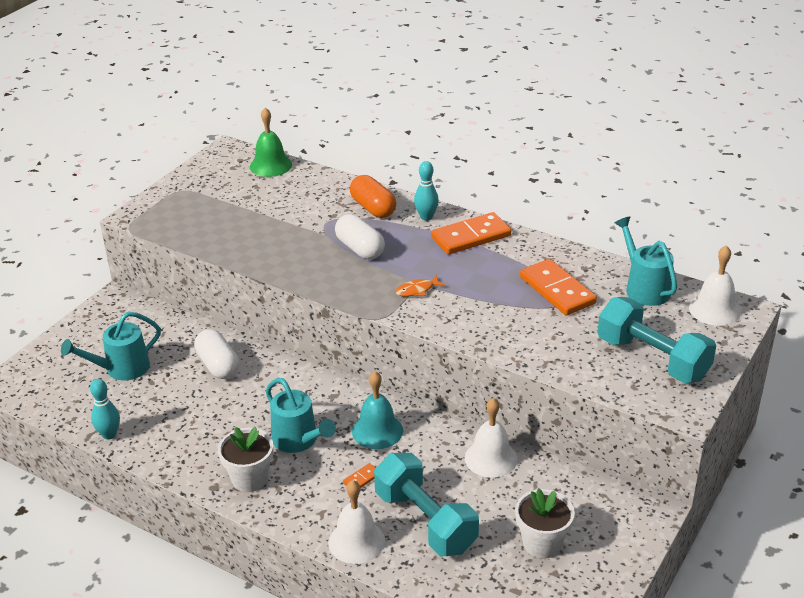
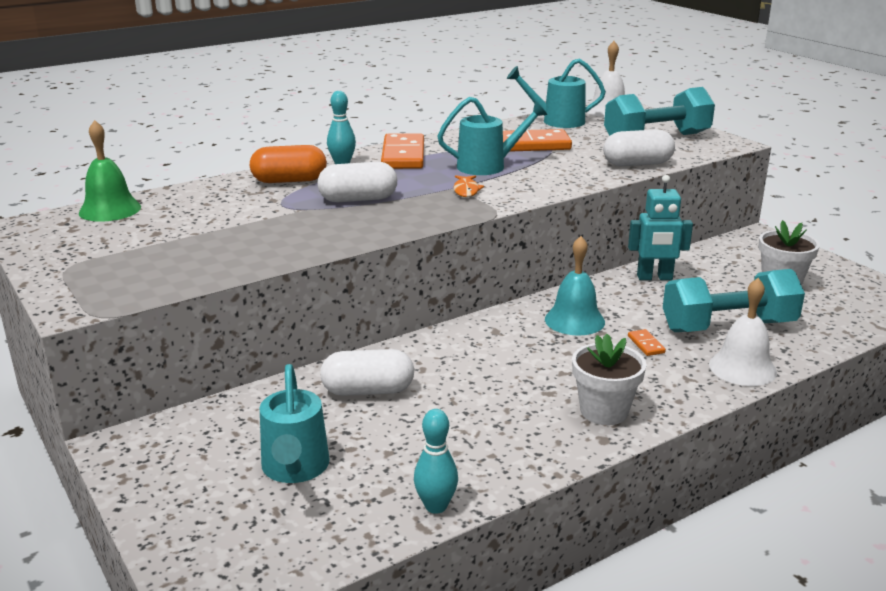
camera: 65 degrees left, 10 degrees down
turquoise watering can [266,378,336,453] -> turquoise watering can moved to [437,97,548,175]
white bell [465,398,518,478] -> turquoise robot [628,175,693,280]
none -> white capsule [603,129,675,166]

